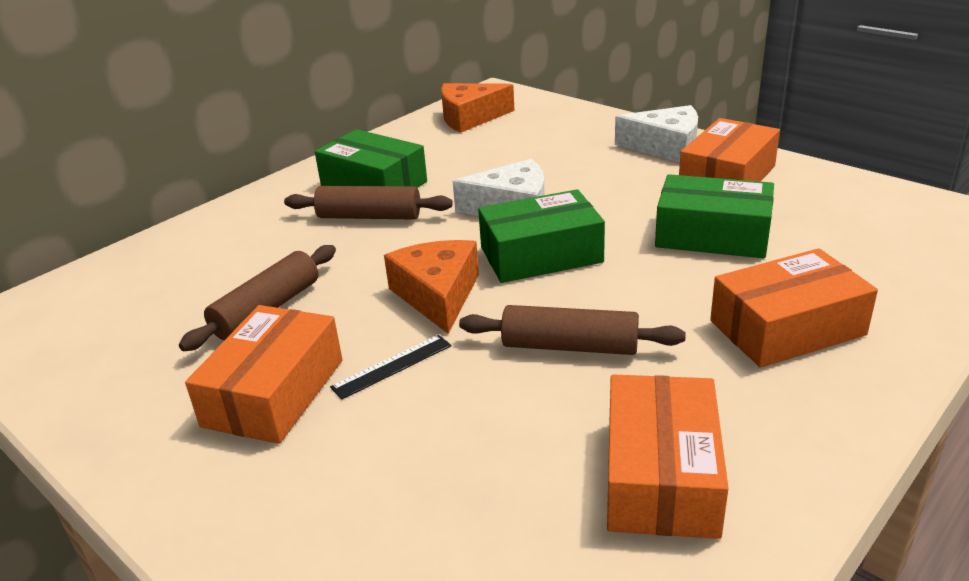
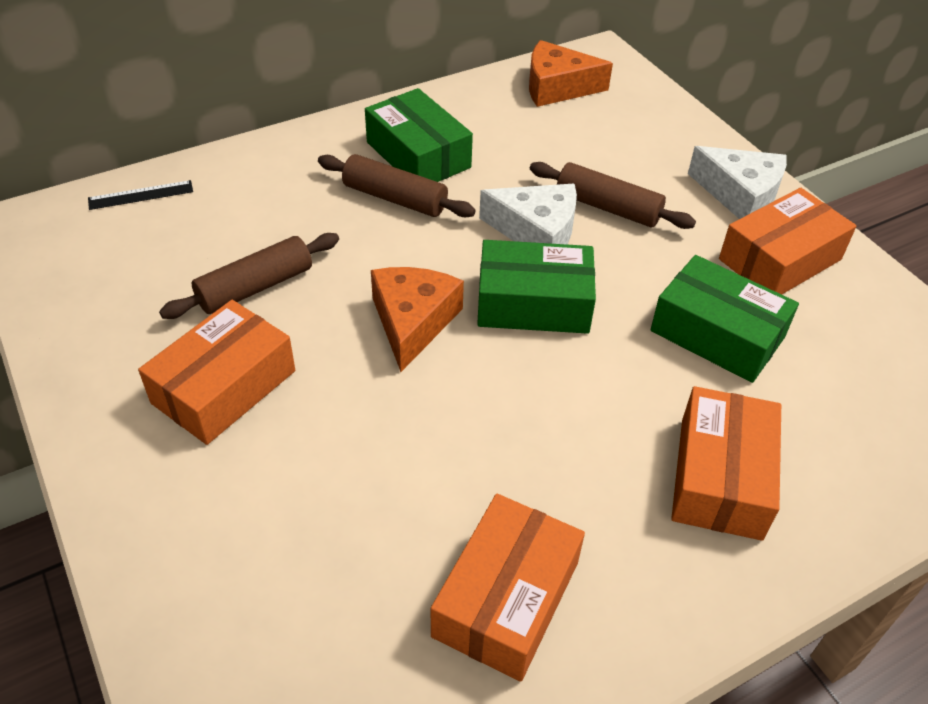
camera: 15 degrees right, 15 degrees up
black ruler [330,335,452,399] -> black ruler moved to [88,180,193,210]
brown rolling pin [459,305,686,355] -> brown rolling pin moved to [530,162,696,229]
orange box [710,248,878,368] -> orange box turned 75 degrees counterclockwise [671,386,781,541]

